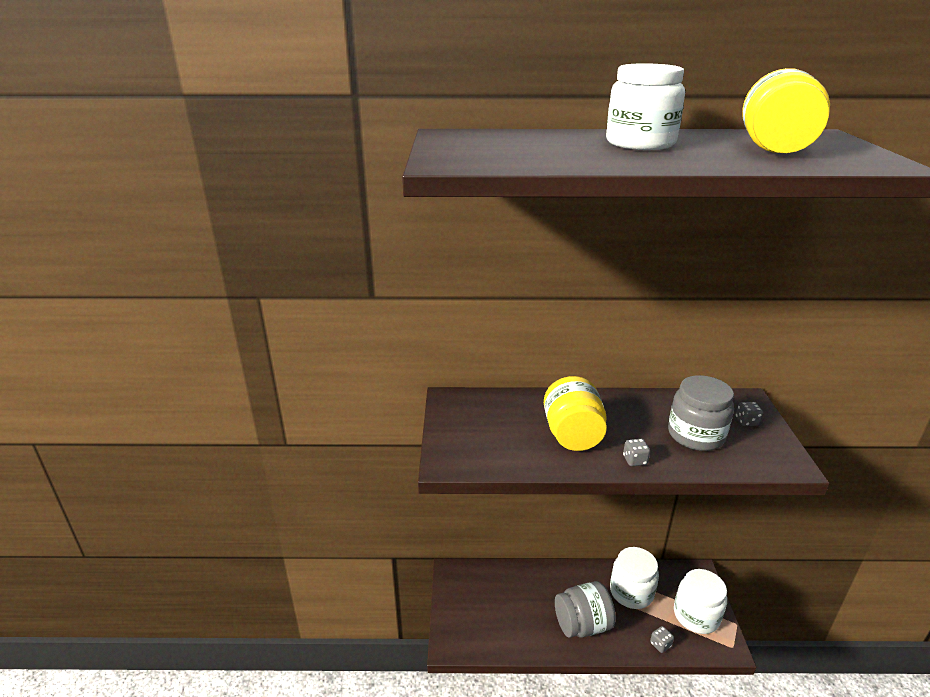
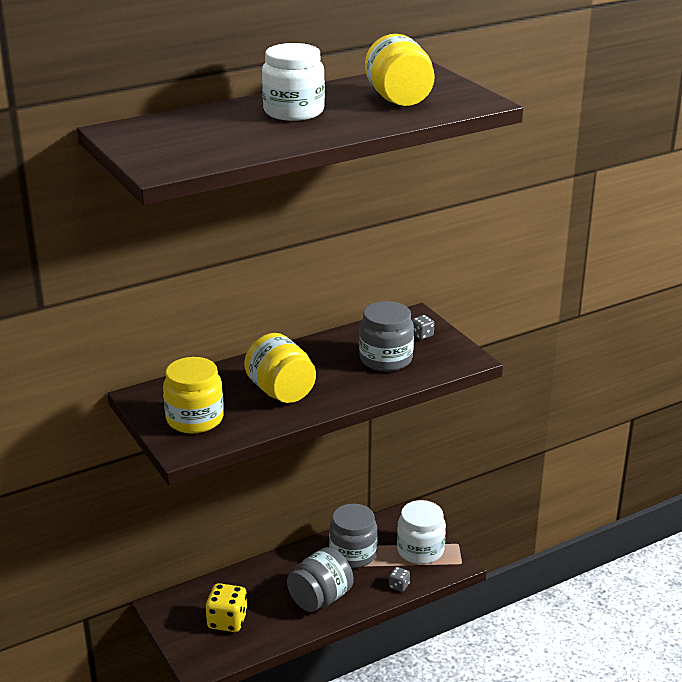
camera: 30 degrees left, 0 degrees up
white jar [610,547,659,609] -> grey jar [329,504,378,568]
grey dice [623,439,650,466] -> none
none -> yellow jar [163,357,224,434]
none -> yellow dice [206,583,248,632]

